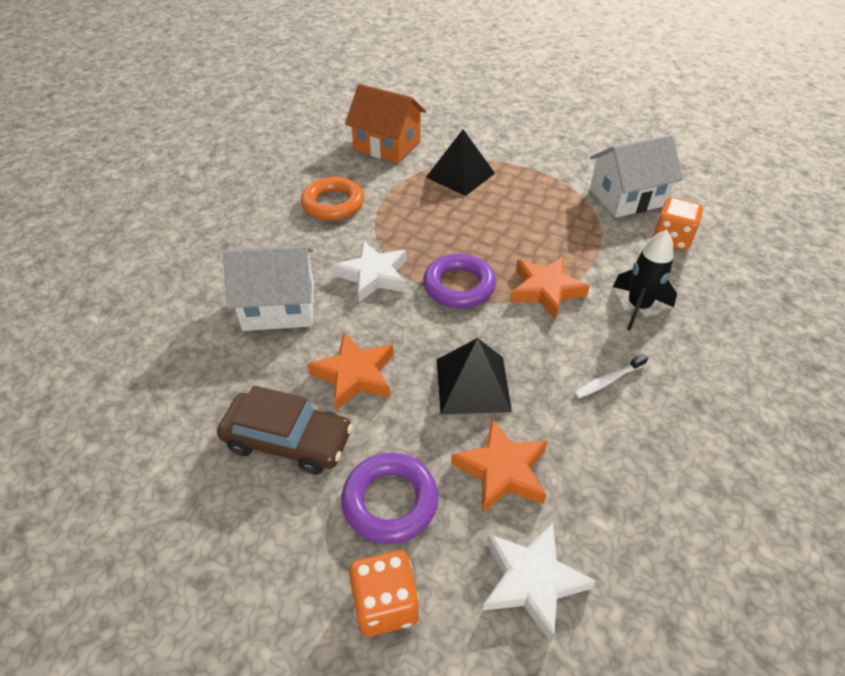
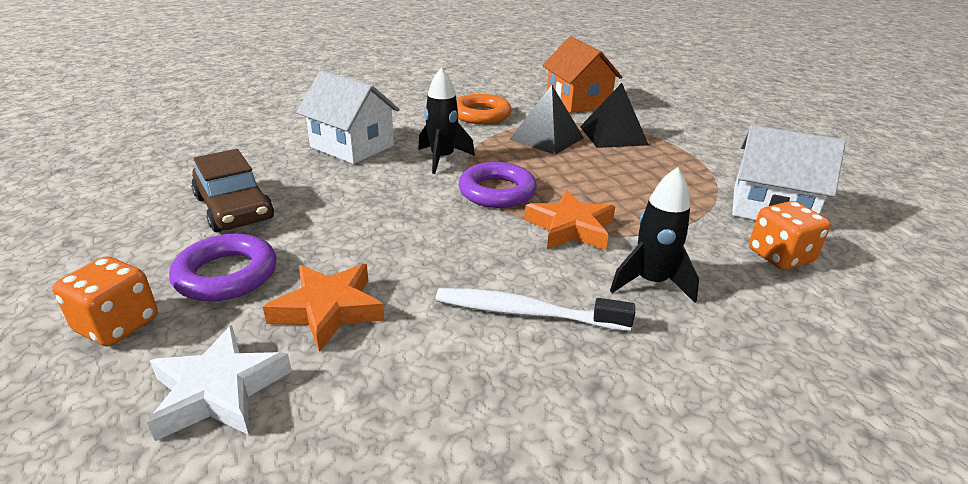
camera: 40 degrees right, 15 degrees down
orange star [307,332,393,410] -> none
white star [333,241,407,302] -> black rocket [418,67,475,174]
black pyramid [437,338,512,414] -> black pyramid moved to [509,85,584,155]
white toothbrush [574,354,648,399] -> white toothbrush [436,288,635,331], size x1.73

